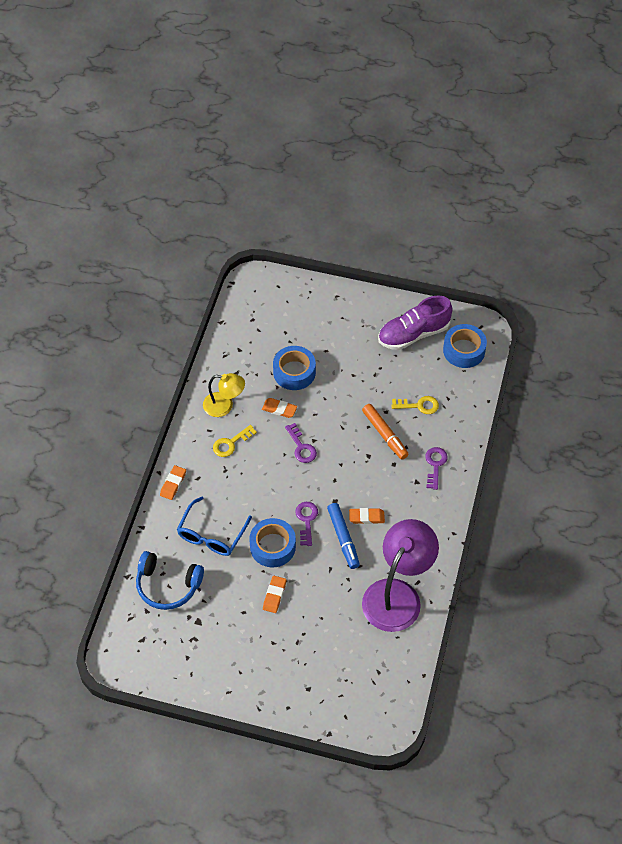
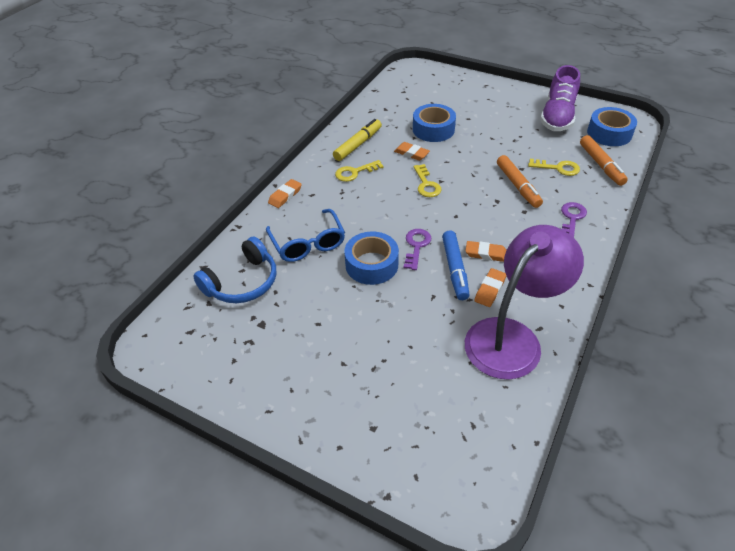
camera: 15 degrees right, 10 degrees down
blue headphones [136,551,204,610] -> blue headphones turned 75 degrees counterclockwise [193,237,276,303]
blue glasses [177,497,252,556] -> blue glasses turned 60 degrees counterclockwise [266,209,345,262]
yellow lamp [203,373,245,417] -> yellow marker [333,119,382,161]
orange eraser [263,576,286,613] -> orange eraser moved to [474,268,506,307]
purple key [285,423,317,463] -> yellow key [413,164,441,197]
purple shoe [378,295,452,350] -> purple shoe turned 60 degrees counterclockwise [540,65,580,131]
none -> orange marker [580,135,628,186]

